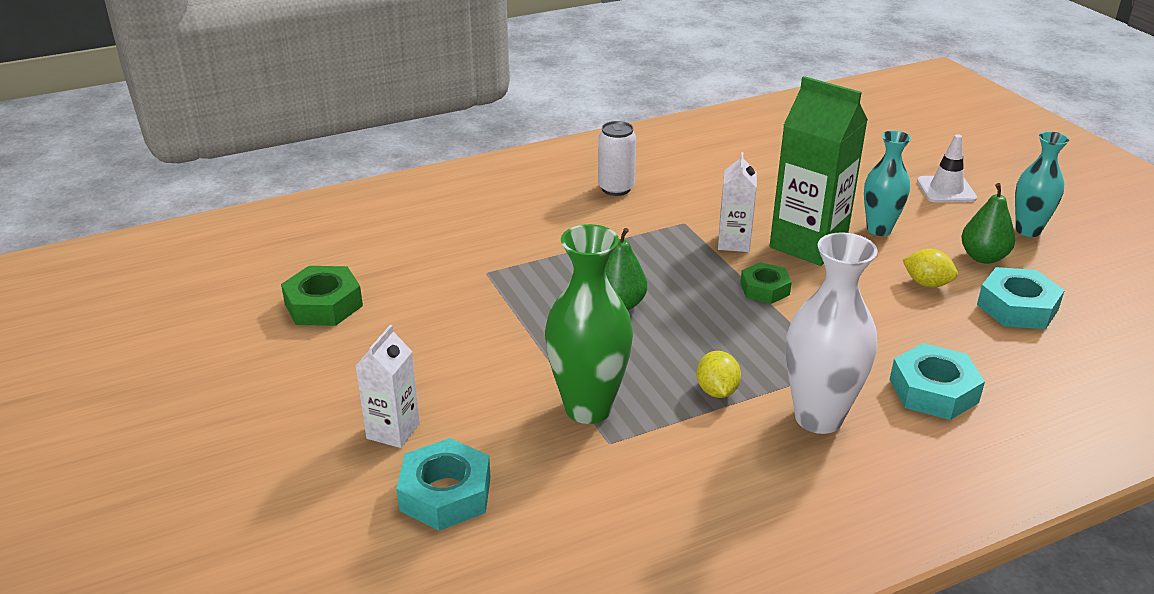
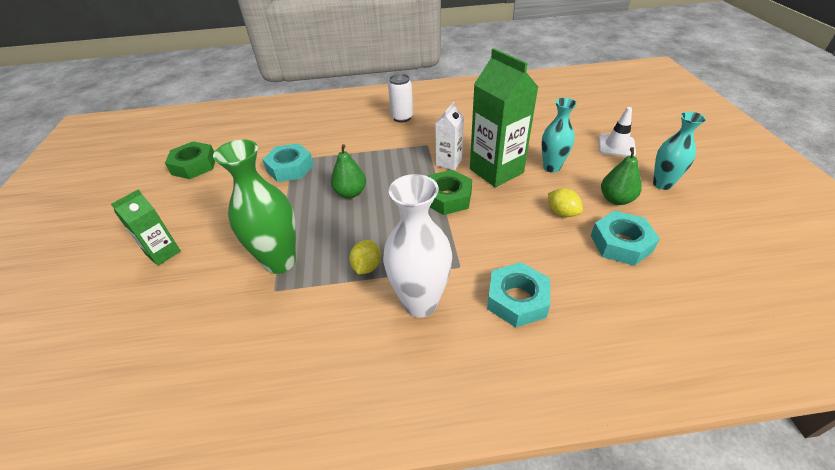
camera: 20 degrees right, 10 degrees up
white carton [356,325,420,448] -> green carton [111,189,181,266]
turquoise nut [396,438,491,531] -> turquoise nut moved to [262,143,314,182]
green nut [740,262,792,304] -> green nut [428,170,472,215], size x1.51

